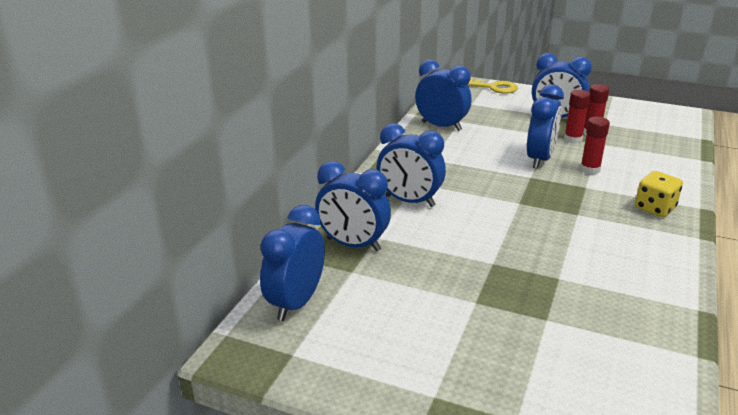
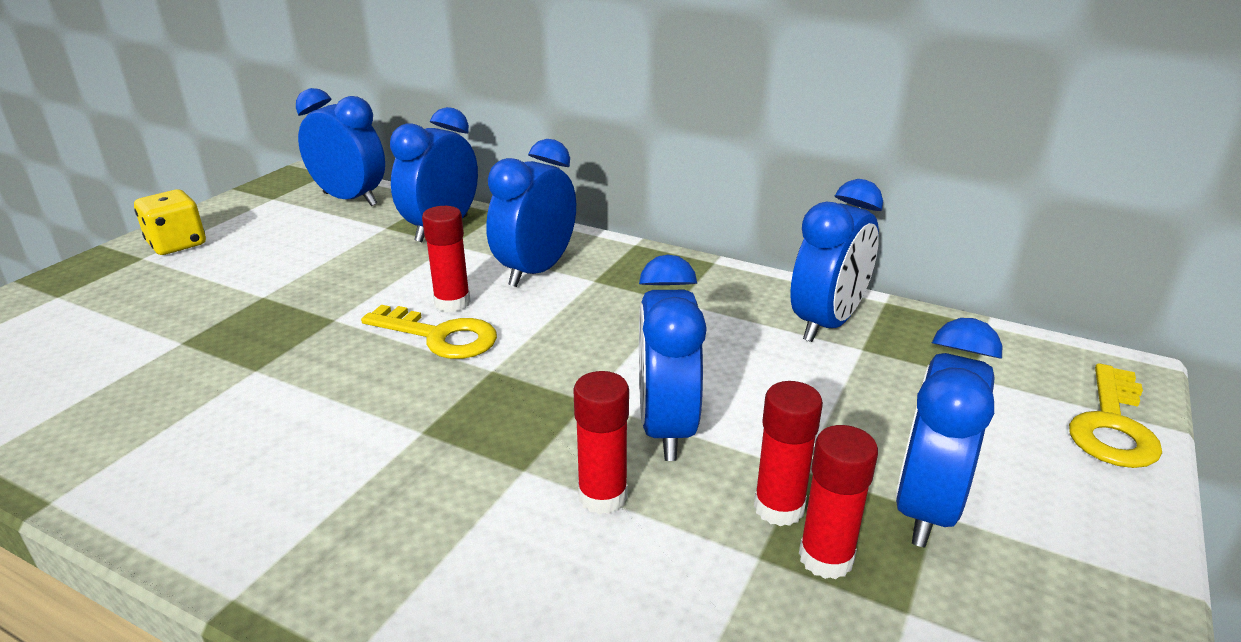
camera: 95 degrees right, 0 degrees up
blue clock [527,84,564,169] -> blue clock turned 60 degrees clockwise [639,255,707,461]
yellow dice [635,171,683,217] -> yellow dice moved to [134,190,206,255]
none -> yellow key [361,305,497,359]
none -> red glue stick [422,206,471,312]

